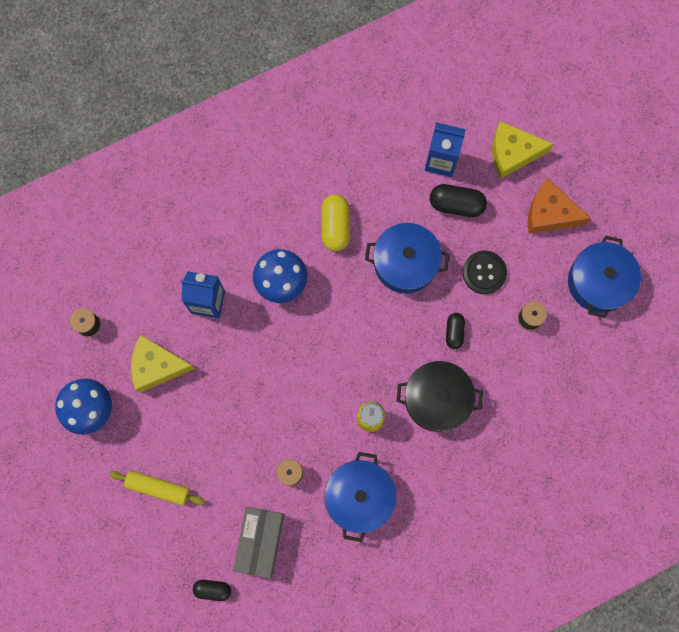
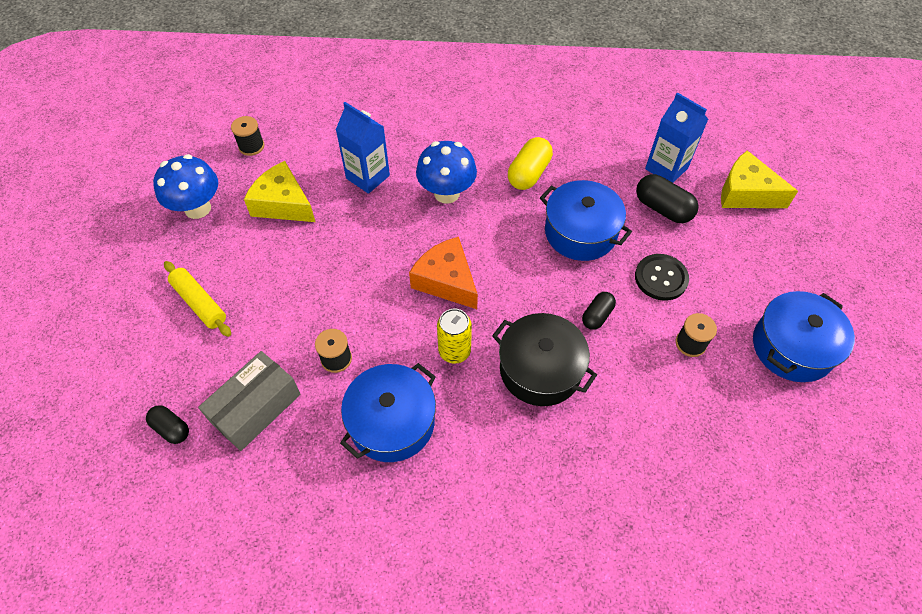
camera: 30 degrees right, 20 degrees down
orange cheese [527,178,591,234] -> orange cheese moved to [409,237,478,309]

